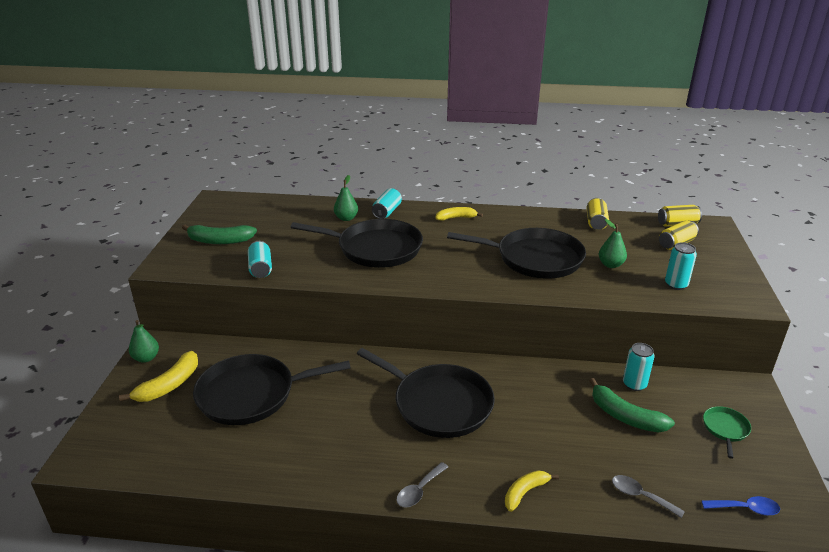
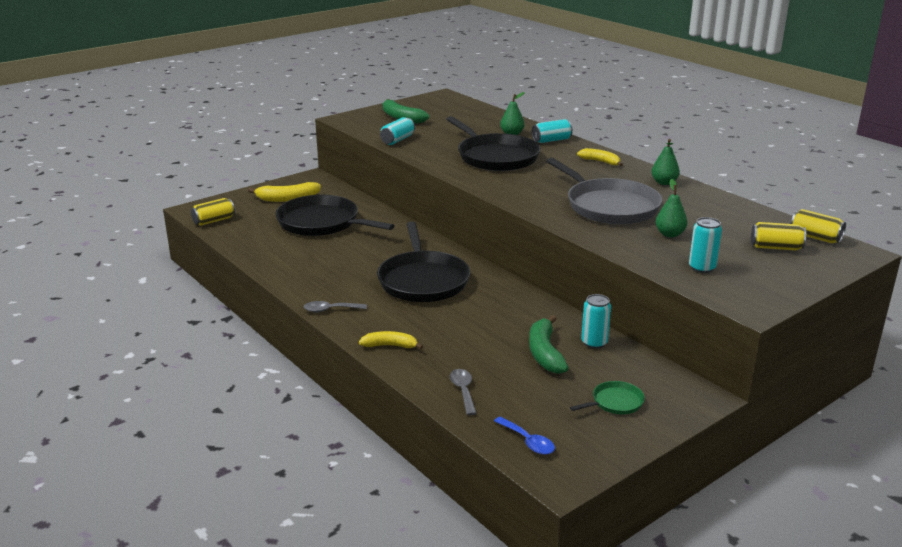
camera: 45 degrees right, 5 degrees down
green pear [129,320,159,362] -> green pear moved to [651,139,680,185]
black pan [447,228,586,279] -> grey pan [546,158,662,224]
yellow can [587,198,609,230] -> yellow can moved to [191,198,235,226]

